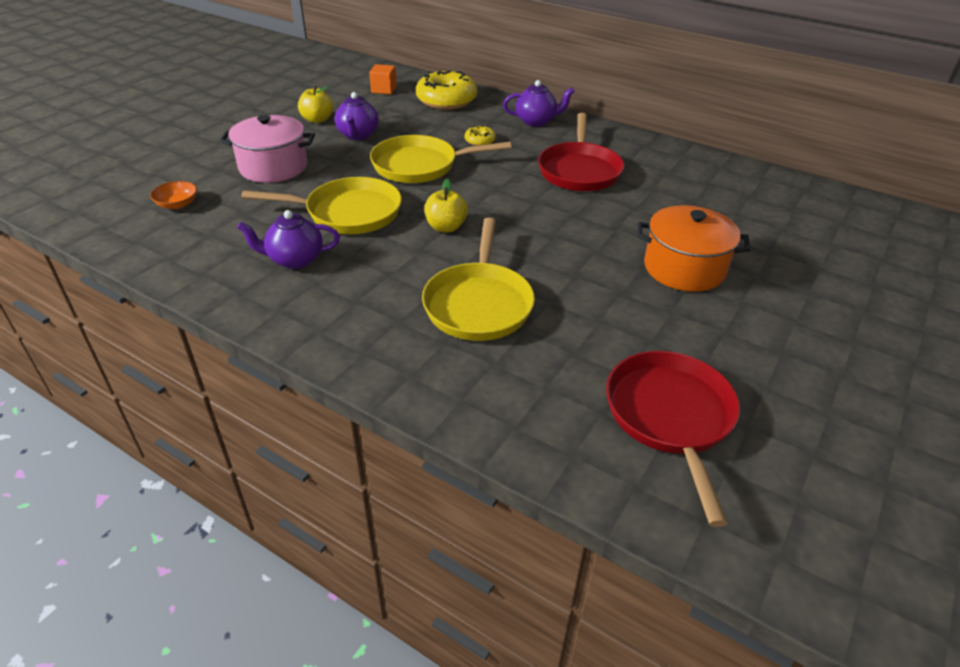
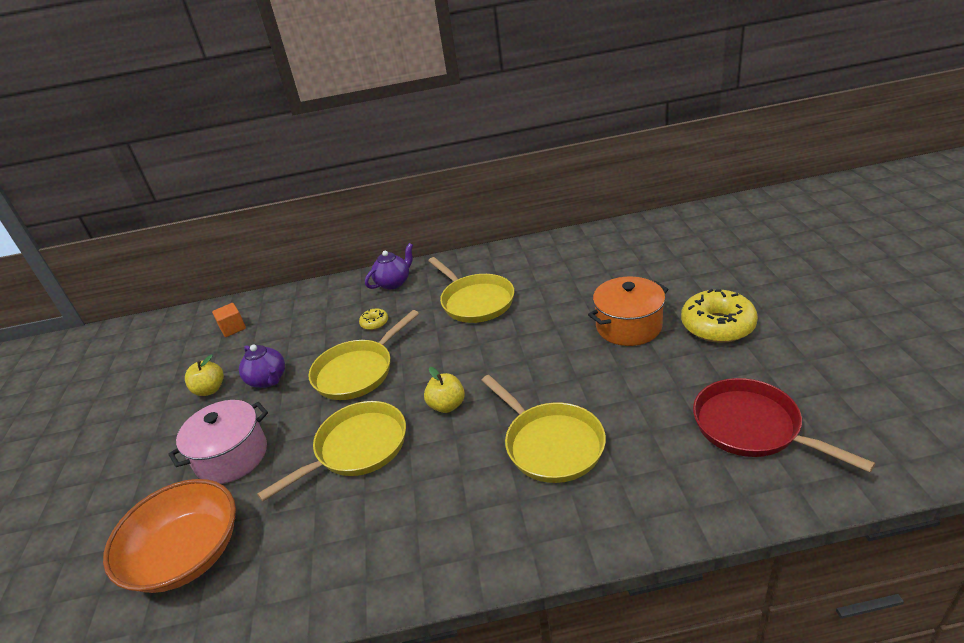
camera: 35 degrees left, 5 degrees down
orange bowl [150,181,197,209] -> orange bowl [103,479,236,593], size x2.48
purple teapot [237,210,340,269] -> none
yellow donut [416,71,477,110] -> yellow donut moved to [681,289,758,343]
red pan [538,113,624,191] -> yellow pan [428,257,514,323]

